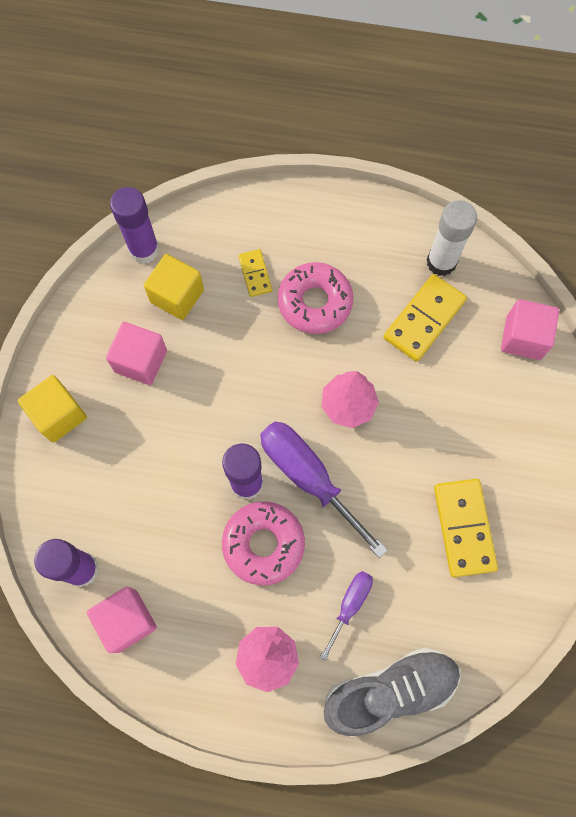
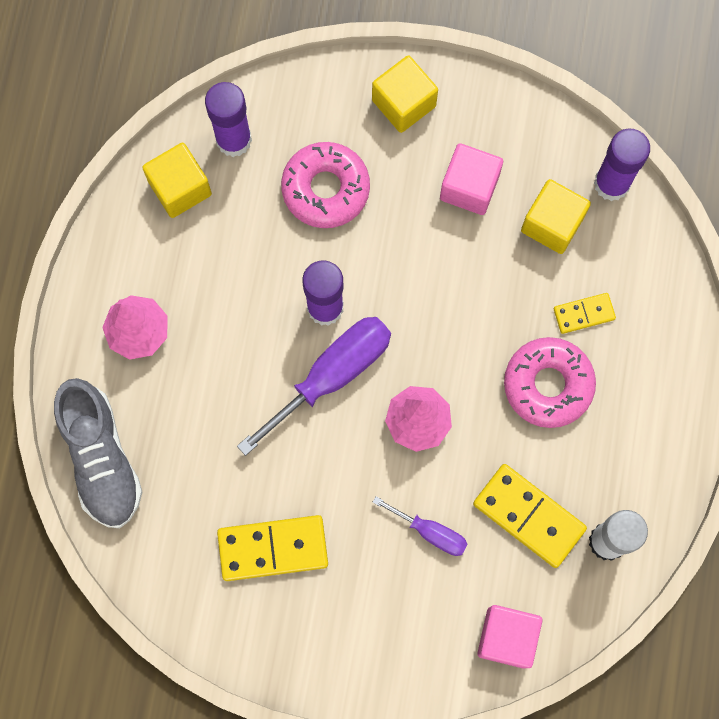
camera: 90 degrees right, 5 degrees up
pink cube [87,587,157,653] -> yellow cube [142,143,212,218]
pink donut [222,501,305,586] -> pink donut moved to [281,142,370,228]
purple screwdriver [320,571,373,661] -> purple screwdriver moved to [373,497,468,556]

